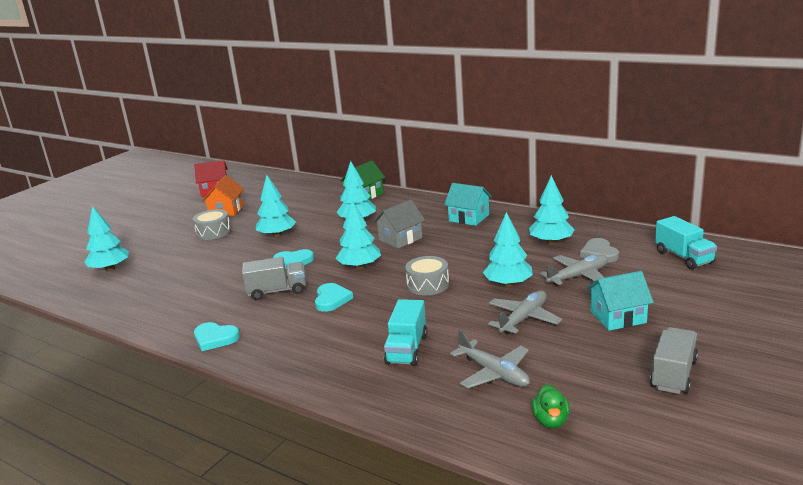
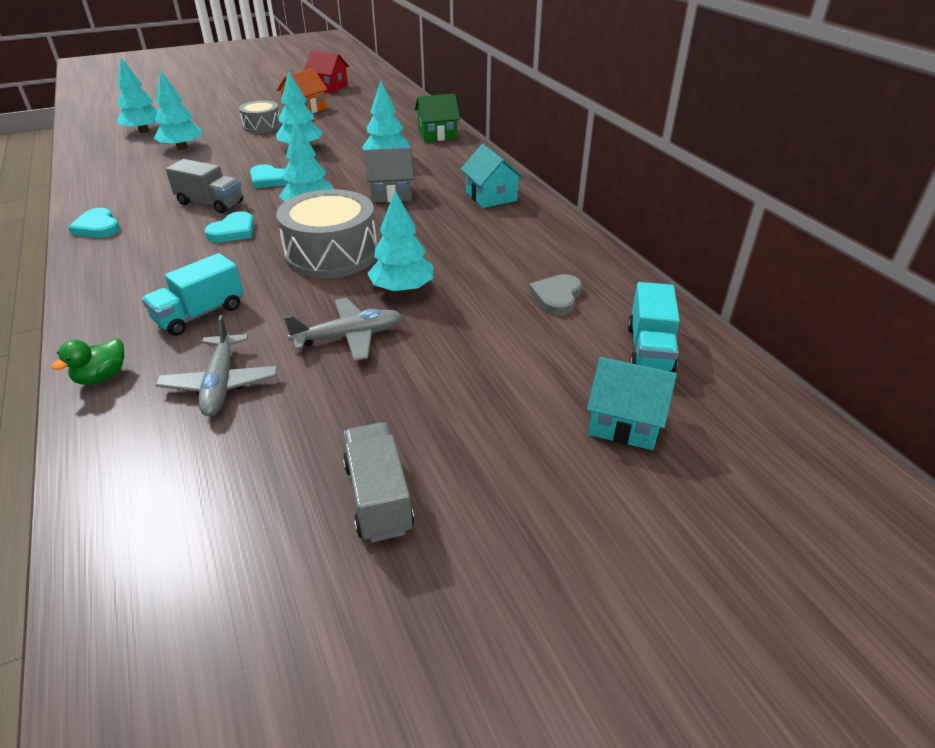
camera: 30 degrees right, 15 degrees up
grey drum [405,256,449,295] -> grey drum [276,189,377,278], size x1.74
turquoise tree [529,175,575,245] -> turquoise tree moved to [154,70,202,150]
green duck [531,384,570,428] -> green duck moved to [51,338,124,385]
grey plane [540,255,608,286] -> none
turquoise house [587,271,654,331] -> turquoise house moved to [587,357,677,450]
grey truck [650,327,698,394] -> grey truck turned 75 degrees counterclockwise [343,422,414,542]

